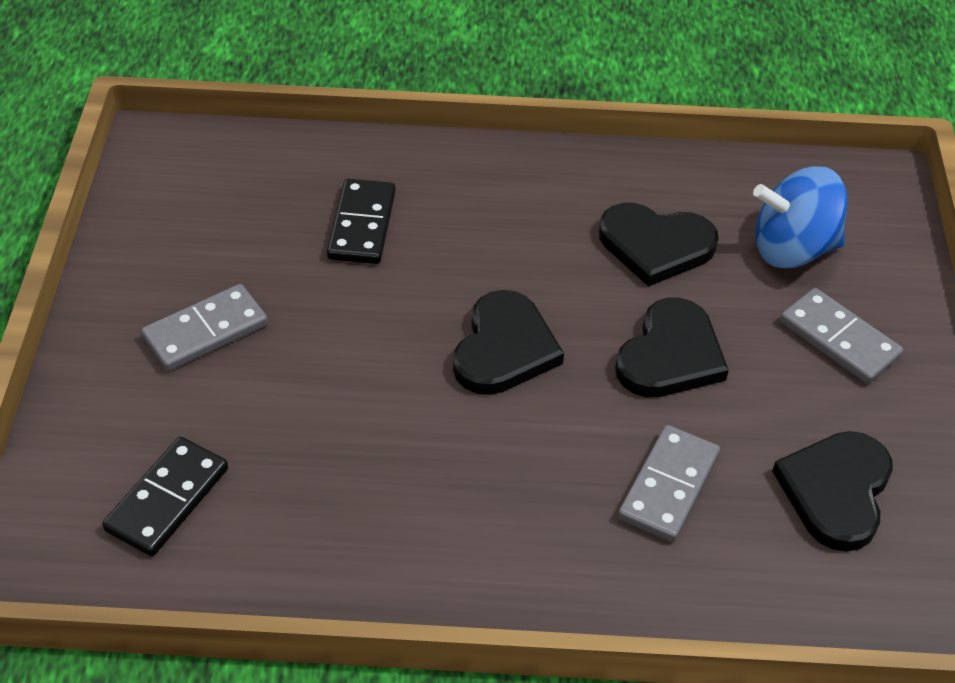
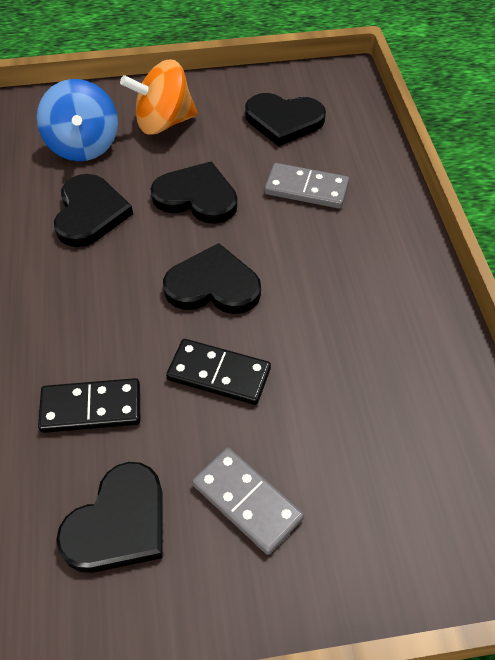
camera: 100 degrees left, 5 degrees up
black domino [102,437,228,556] -> black domino moved to [166,339,271,405]
grey domino [780,288,903,384] -> orange spinning top [120,60,197,135]
none -> black heart [56,462,163,573]

